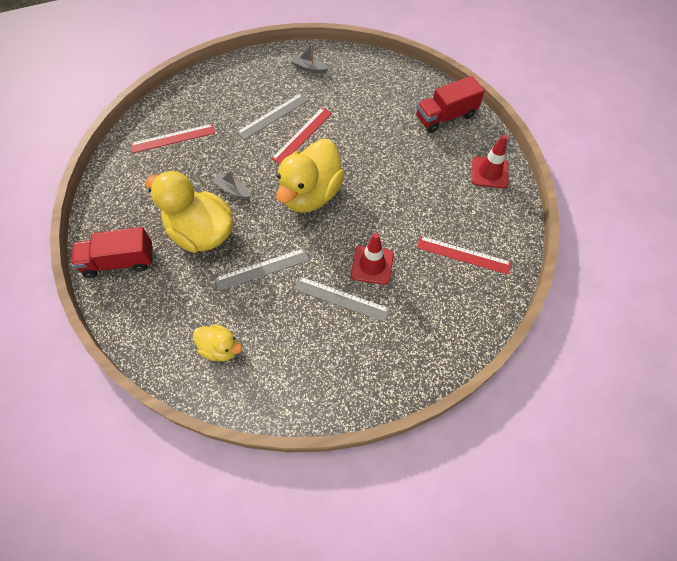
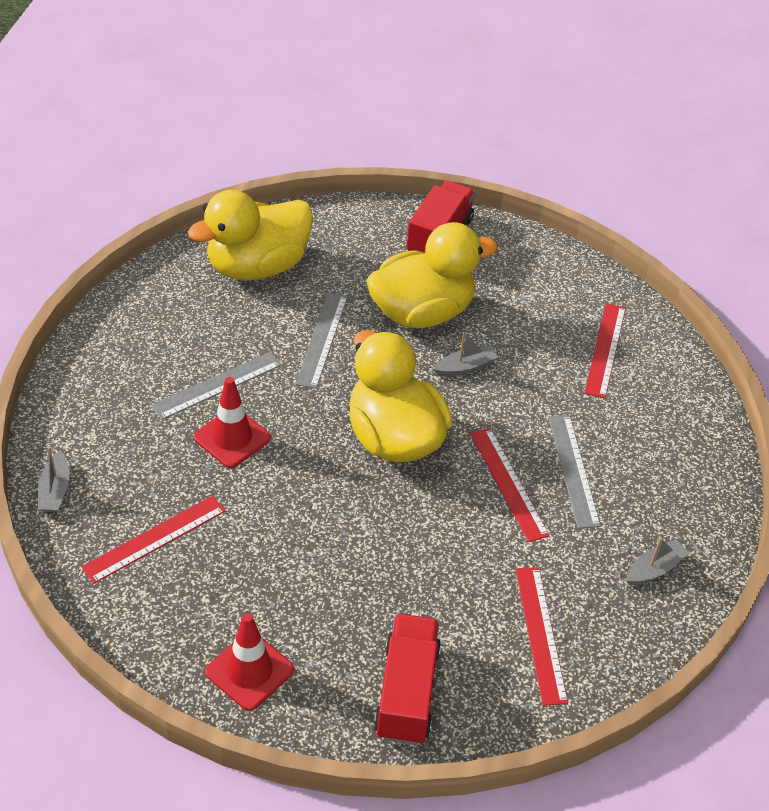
camera: 120 degrees right, 15 degrees down
yellow duck [193,324,242,361] -> yellow duck [188,190,313,280], size x1.95
none -> grey boat [38,447,70,512]
none -> red ruler [515,567,568,706]

